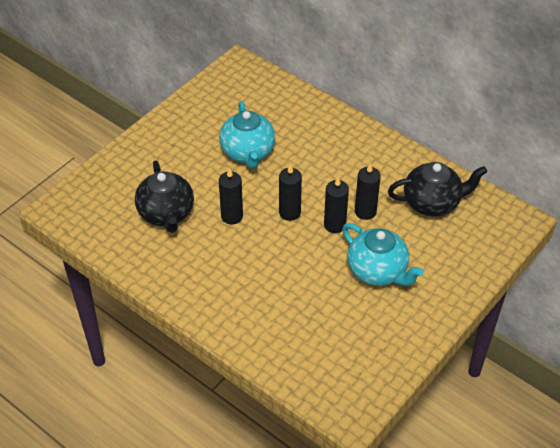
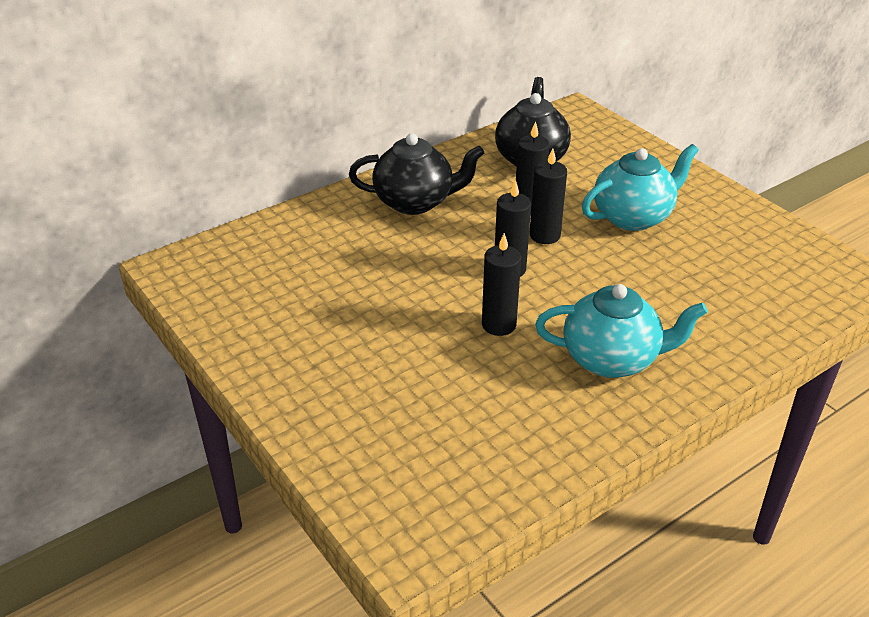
camera: 75 degrees left, 10 degrees down
black teapot [135,161,194,233] -> black teapot moved to [349,133,484,215]
turquoise teapot [219,101,275,169] -> turquoise teapot moved to [535,284,708,378]

